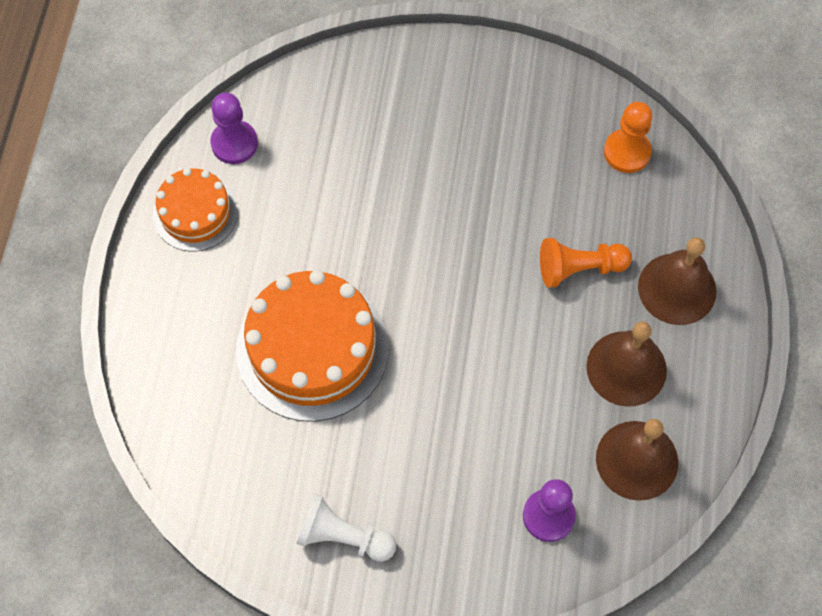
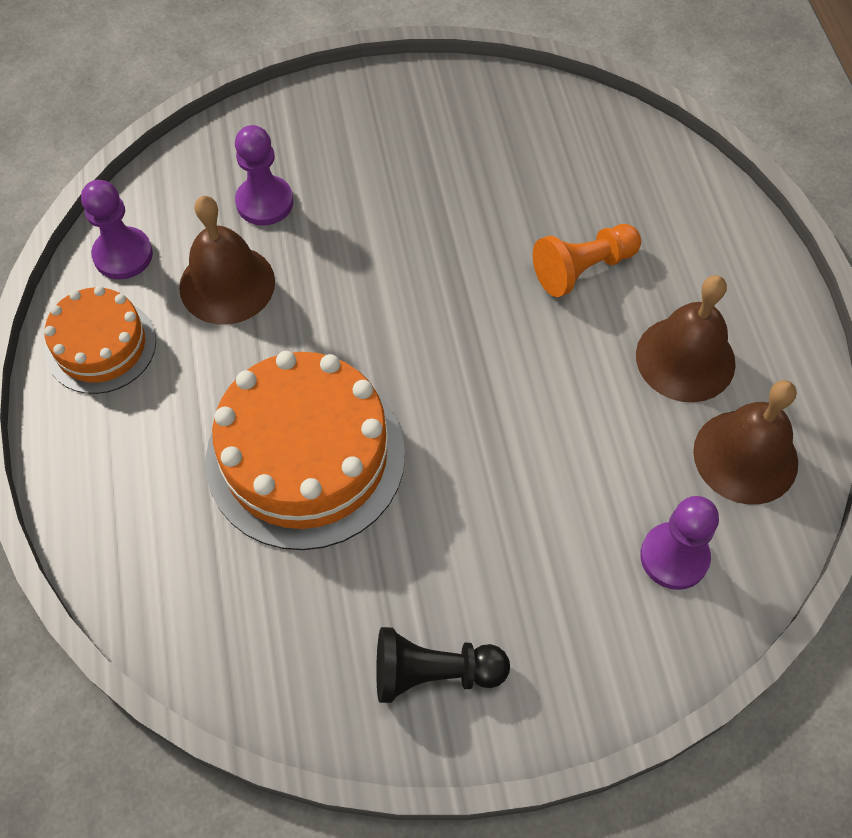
camera: 20 degrees left, 5 degrees down
white pawn [296,493,396,562] -> black pawn [376,627,510,703]
orange pawn [604,102,652,173] -> none
brown bell [638,237,717,325] -> brown bell moved to [179,196,275,325]
none -> purple pawn [235,125,293,226]

